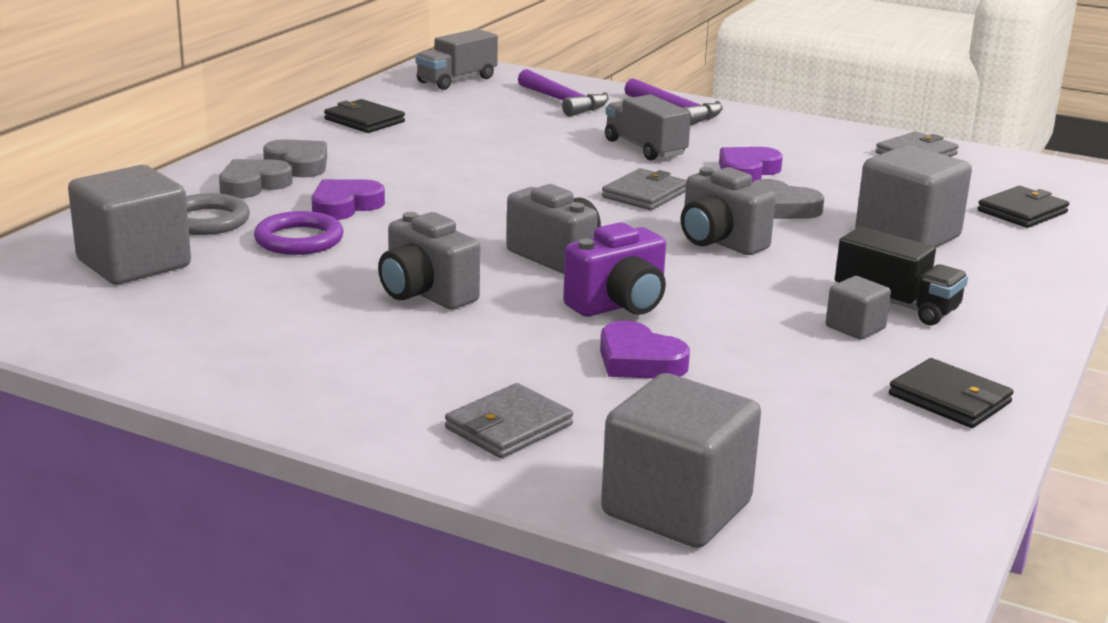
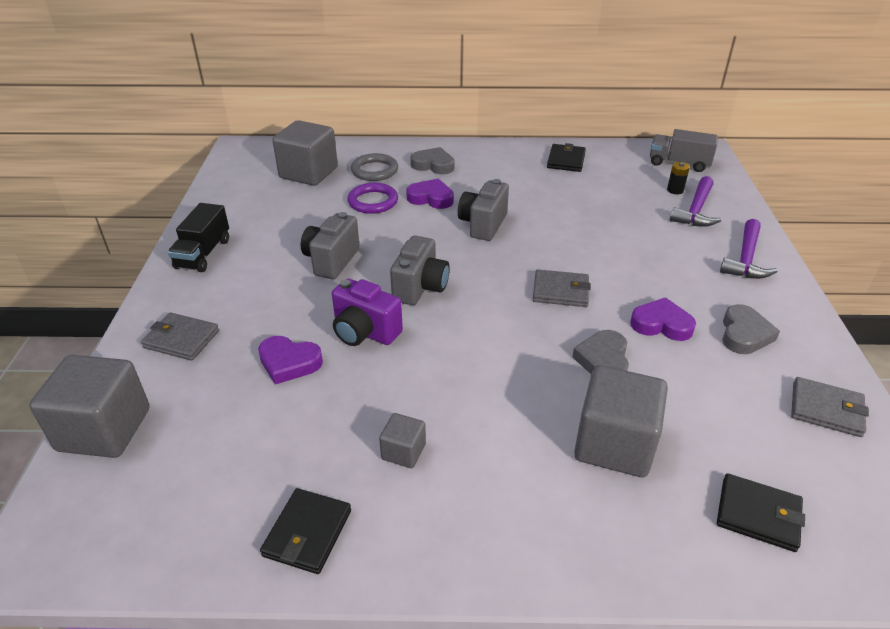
camera: 65 degrees right, 15 degrees up
grey heart [263,139,327,177] -> grey heart moved to [722,304,780,354]
purple heart [600,321,690,379] -> purple heart turned 90 degrees counterclockwise [258,336,323,384]
grey truck [605,94,691,161] -> none
grey camera [681,167,776,255] -> grey camera moved to [458,179,509,241]
black truck [835,226,968,325] -> black truck moved to [168,203,229,272]
none -> black battery [667,162,690,194]

